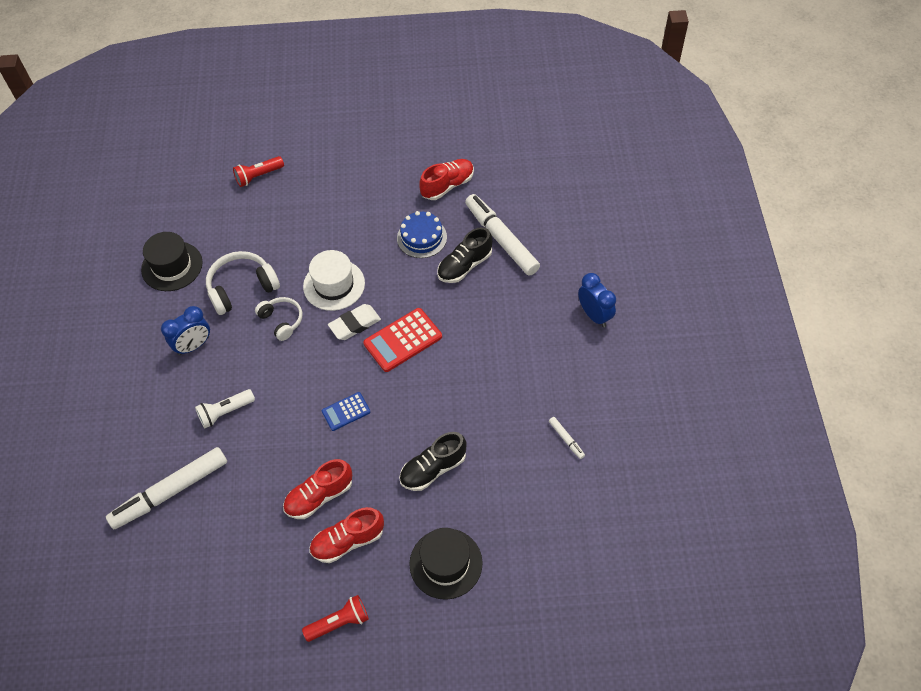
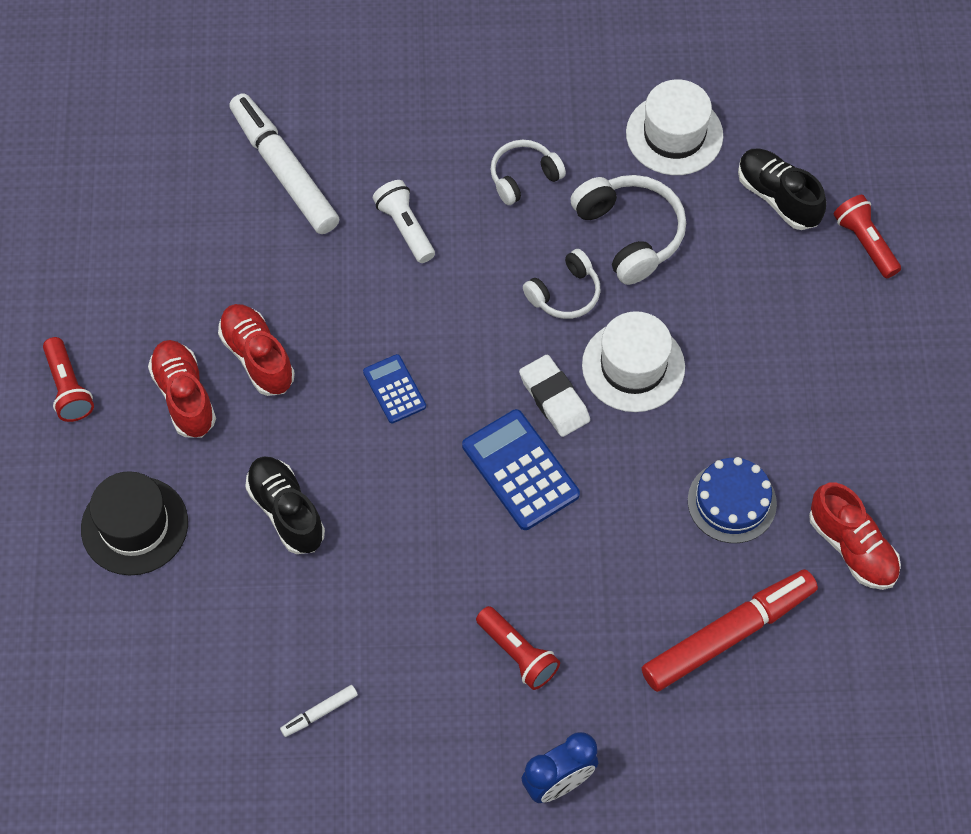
camera: 90 degrees right, 5 degrees up
black hat [141,232,202,291] -> white hat [626,79,723,175]
blue clock [161,306,210,355] -> white headphones [490,140,566,205]
red calculator [363,308,442,372] -> blue calculator [462,409,580,530]
black shoe [437,227,492,283] -> black shoe moved to [738,149,826,230]
white marker [465,194,540,276] -> red marker [642,569,818,692]
none -> red flashlight [476,606,560,690]

